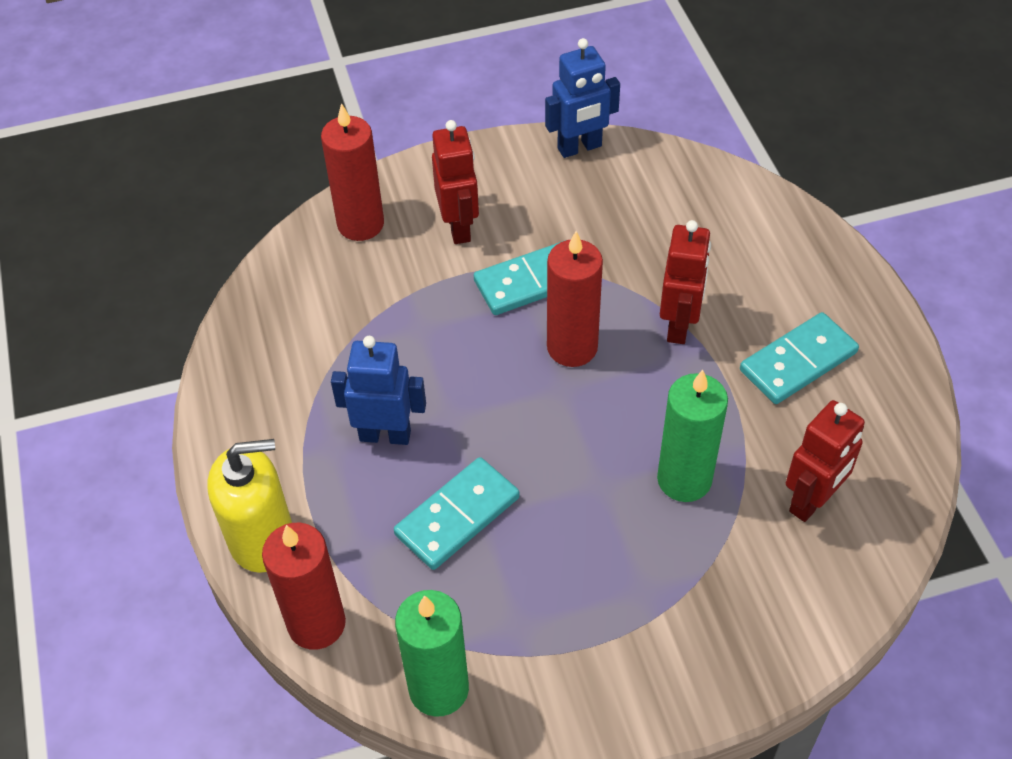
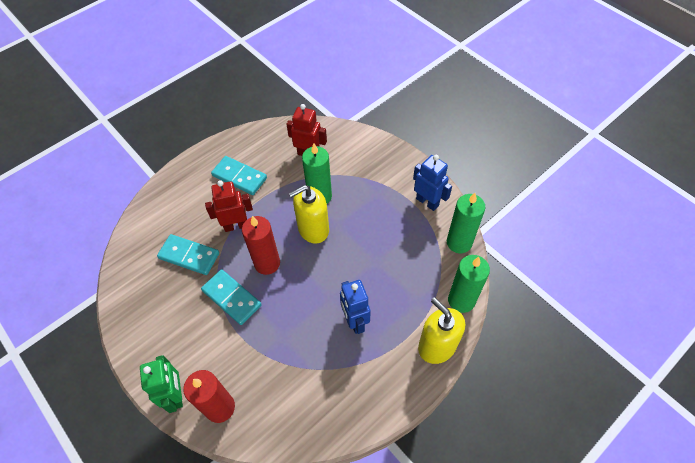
camera: 115 degrees left, 5 degrees up
red candle [262,523,346,650] -> green candle [448,255,490,313]
turquoise domino [394,457,520,570] -> turquoise domino moved to [157,234,219,275]
red robot [432,120,479,244] -> none
blue robot [545,38,620,158] -> blue robot moved to [413,155,452,211]
none -> green robot [140,355,183,413]
none -> yellow soap dispenser [289,185,329,244]

